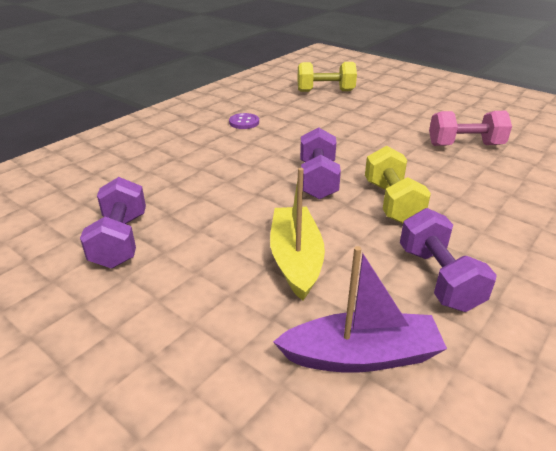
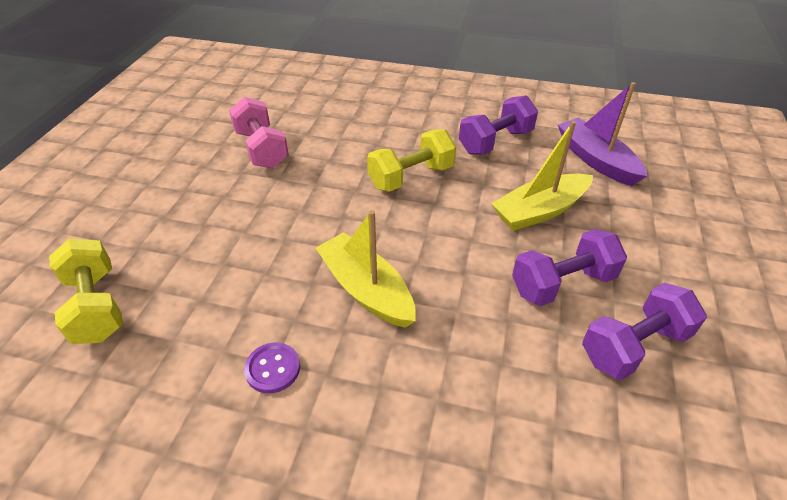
camera: 115 degrees left, 10 degrees up
purple dumbbell [300,127,341,200] -> purple dumbbell moved to [512,229,627,306]
none -> yellow boat [316,210,416,328]

